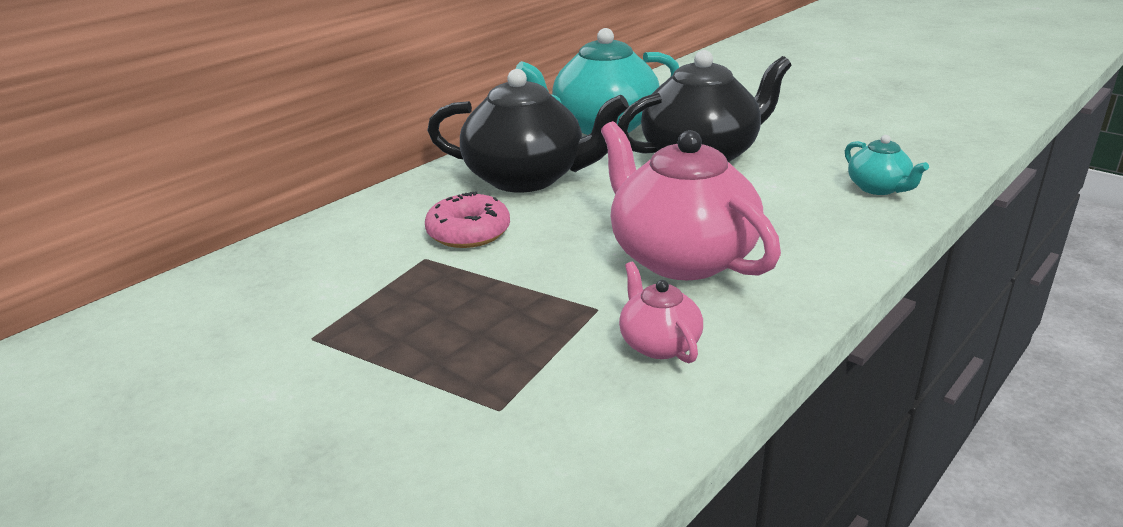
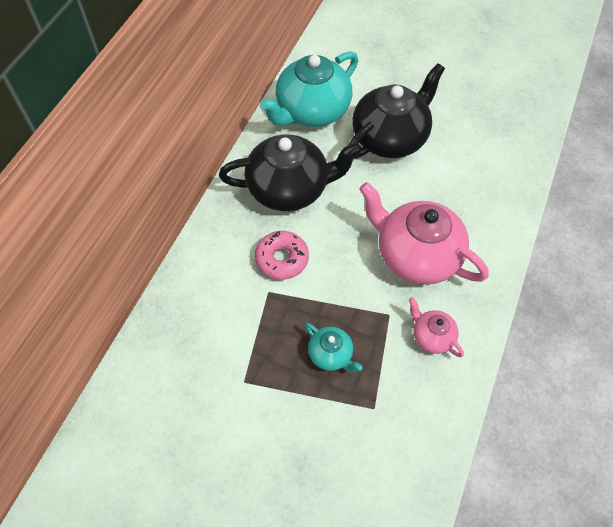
camera: 20 degrees left, 30 degrees up
turquoise teapot [845,135,929,195] -> turquoise teapot moved to [304,323,363,372]

